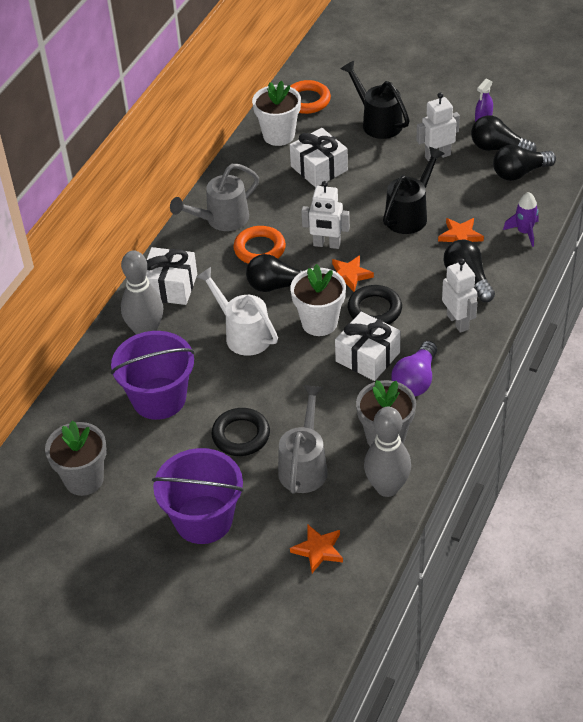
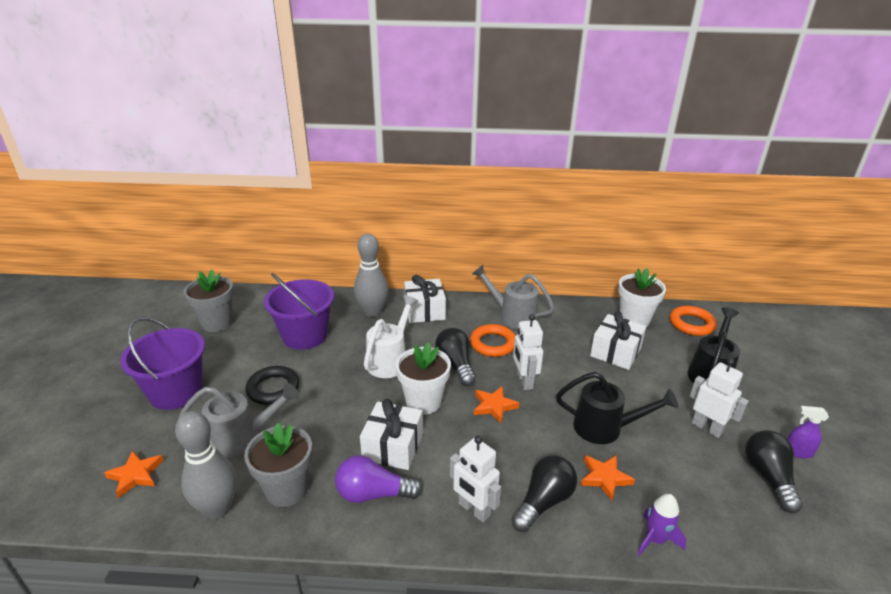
camera: 65 degrees right, 15 degrees down
black ring [348,285,402,325] -> none
white robot [442,258,477,333] -> white robot turned 90 degrees clockwise [450,436,501,522]
black light bulb [493,145,556,181] -> none

